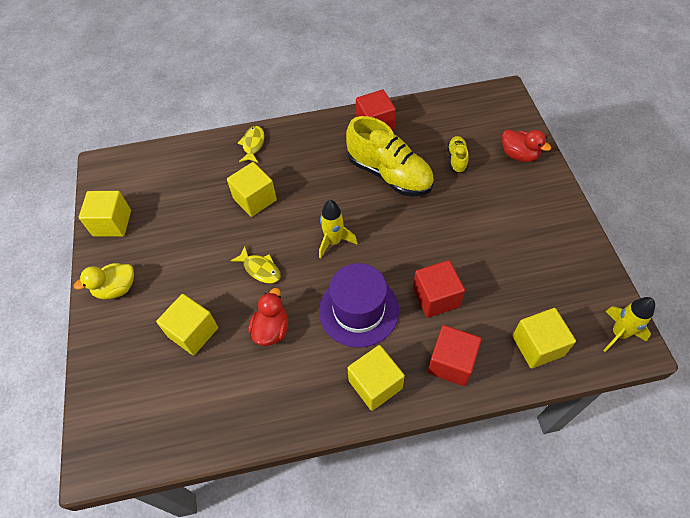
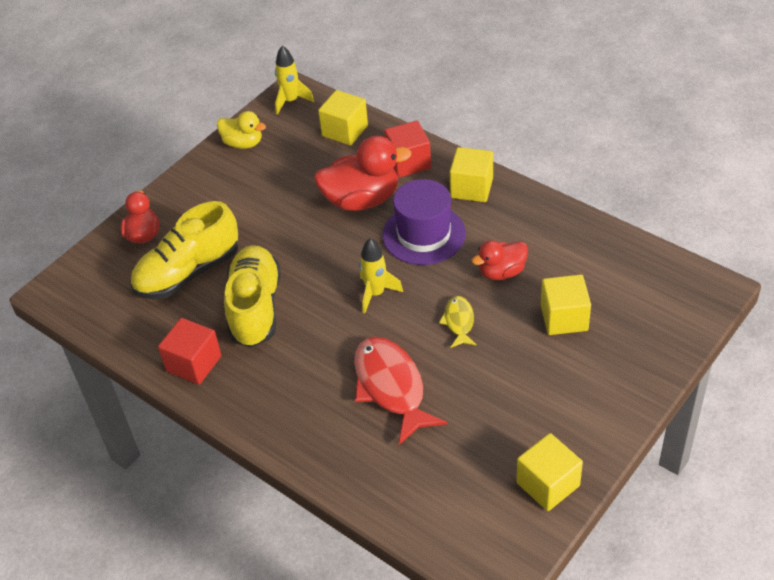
camera: 130 degrees left, 10 degrees down
yellow duck [74,263,134,300] -> yellow duck moved to [217,111,266,149]
yellow cube [227,162,277,217] -> red fish [354,337,447,445]
yellow fish [238,126,264,163] -> none
red cube [413,260,465,318] -> red duck [314,136,412,211]
yellow shoe [447,136,469,173] -> yellow shoe [130,201,238,299], size x2.17

